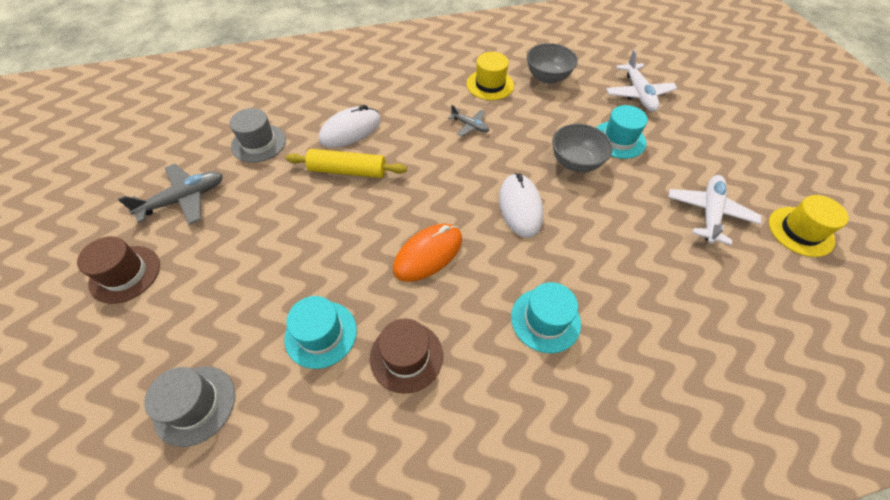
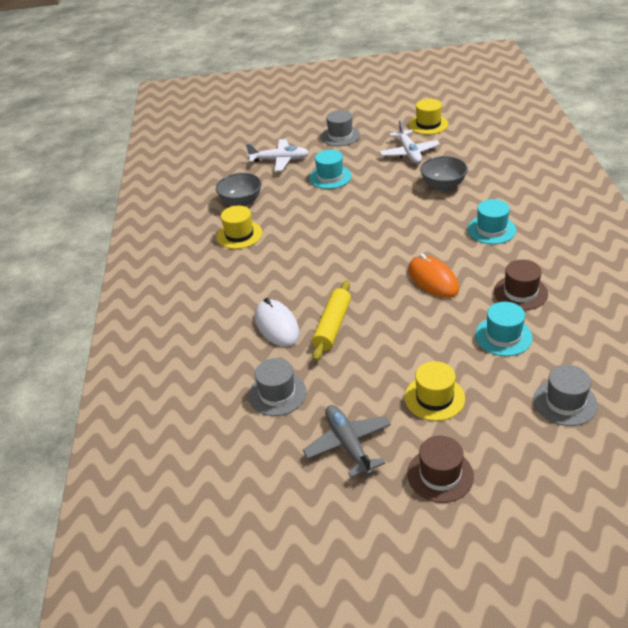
camera: 75 degrees left, 15 degrees down
grey plane [448,105,489,137] -> none
white mouse [499,173,543,238] -> none
grey bowl [552,124,613,172] -> grey bowl moved to [420,156,468,191]
white plane [668,175,761,245] -> white plane turned 135 degrees counterclockwise [379,119,440,164]
none -> grey hat [321,110,360,146]
none -> yellow hat [405,361,465,421]

